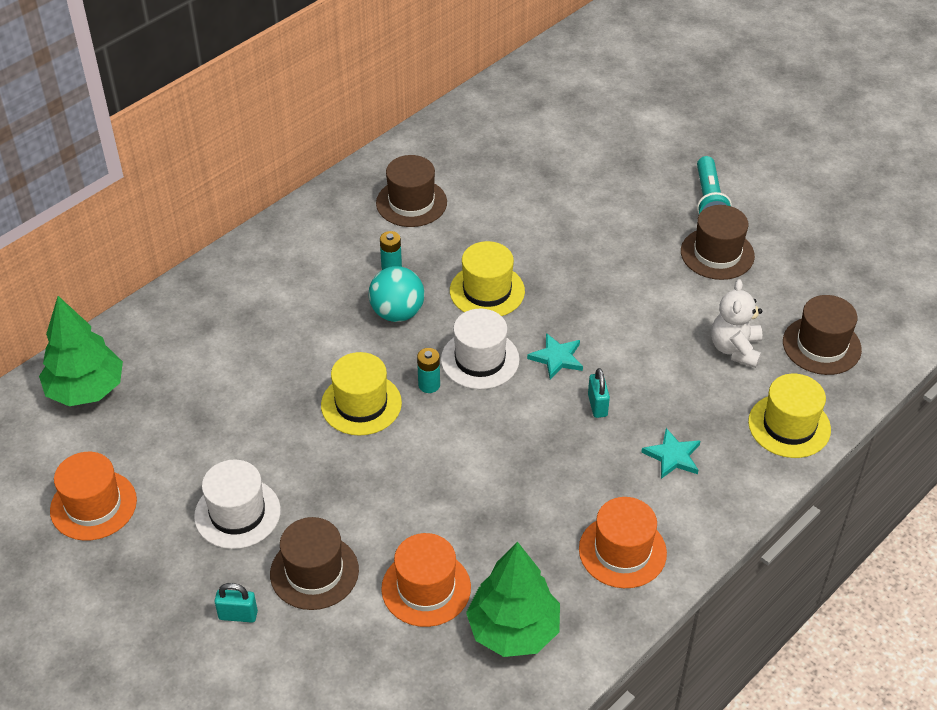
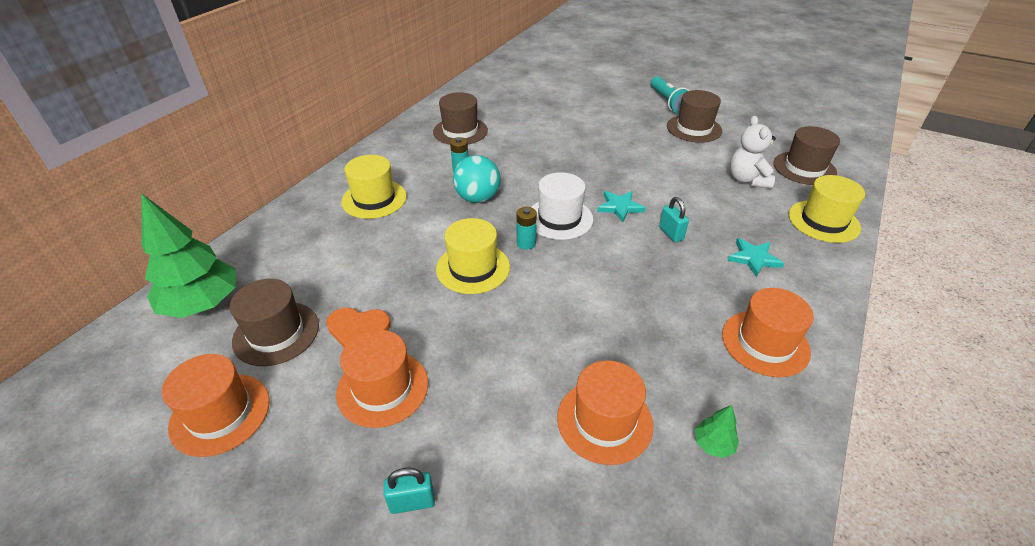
camera: 15 degrees left, 5 degrees down
white hat [194,459,281,549] -> orange hat [336,330,428,428]
brown hat [270,517,359,610] -> brown hat moved to [230,279,319,366]
yellow hat [450,241,525,316] -> yellow hat moved to [341,155,407,219]
green tree [466,542,560,657] -> green tree [695,405,739,458], size x0.42
none -> orange heart [326,307,391,347]

